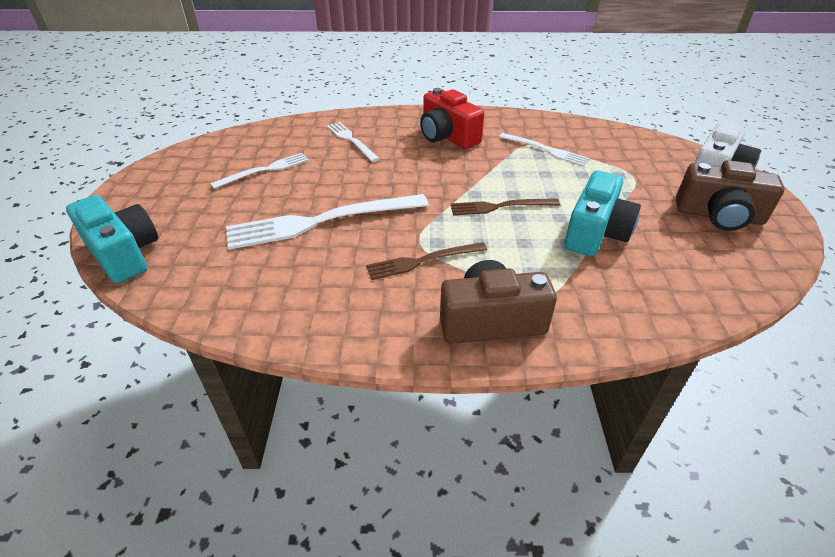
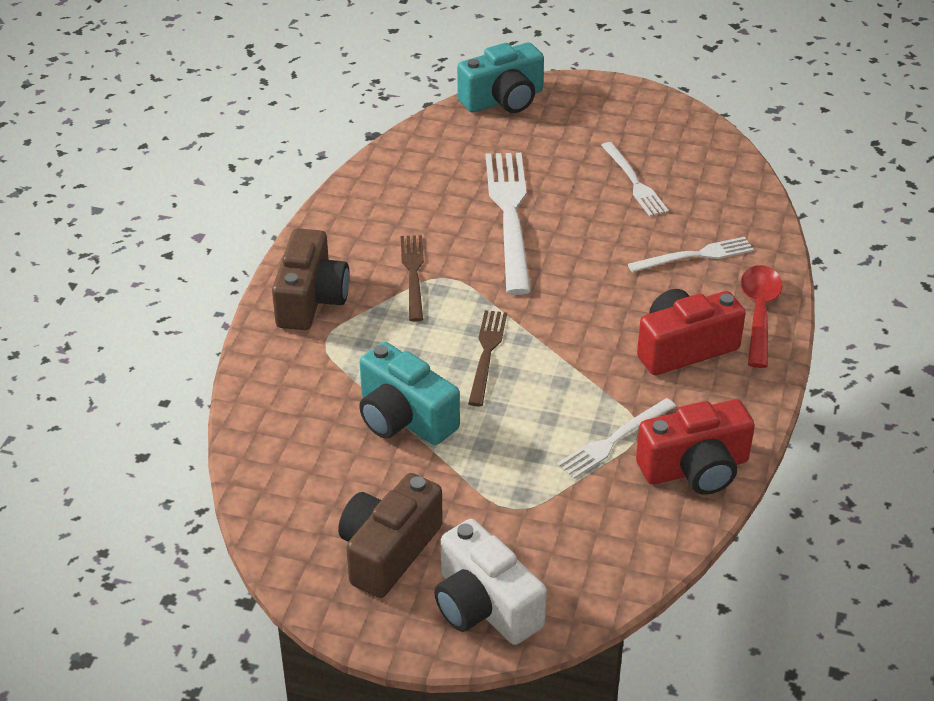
camera: 105 degrees right, 0 degrees up
none -> red camera [636,399,755,495]
none -> red spoon [741,265,783,368]

